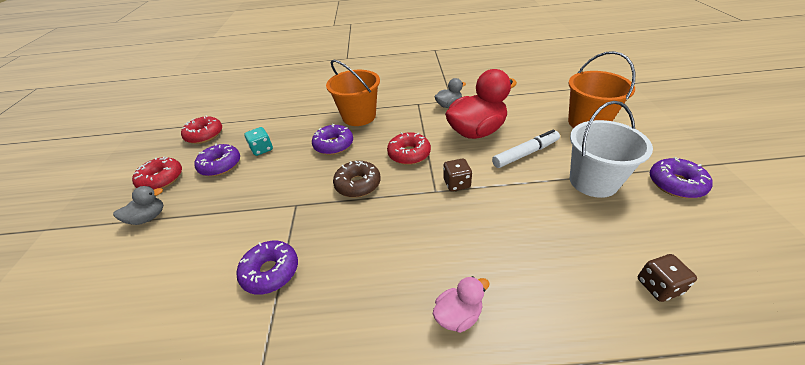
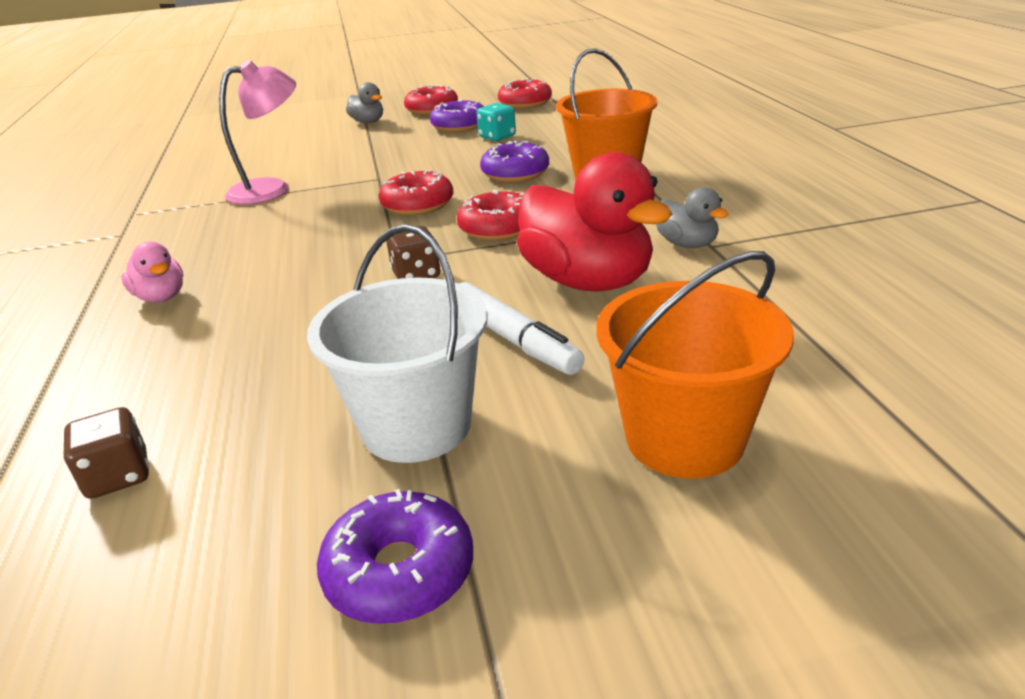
camera: 80 degrees right, 10 degrees down
purple donut [237,241,298,295] -> pink lamp [219,60,296,205]
brown donut [333,161,381,198] -> red donut [379,169,453,215]

